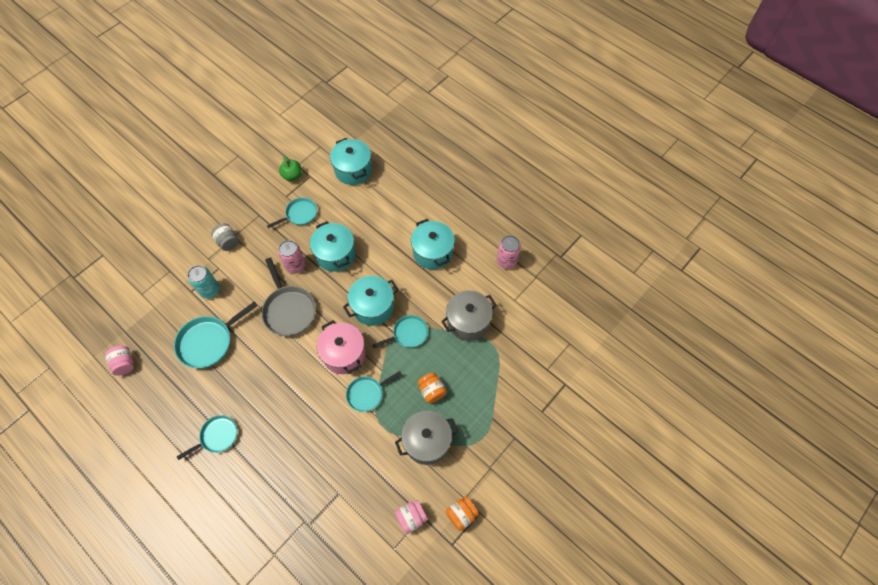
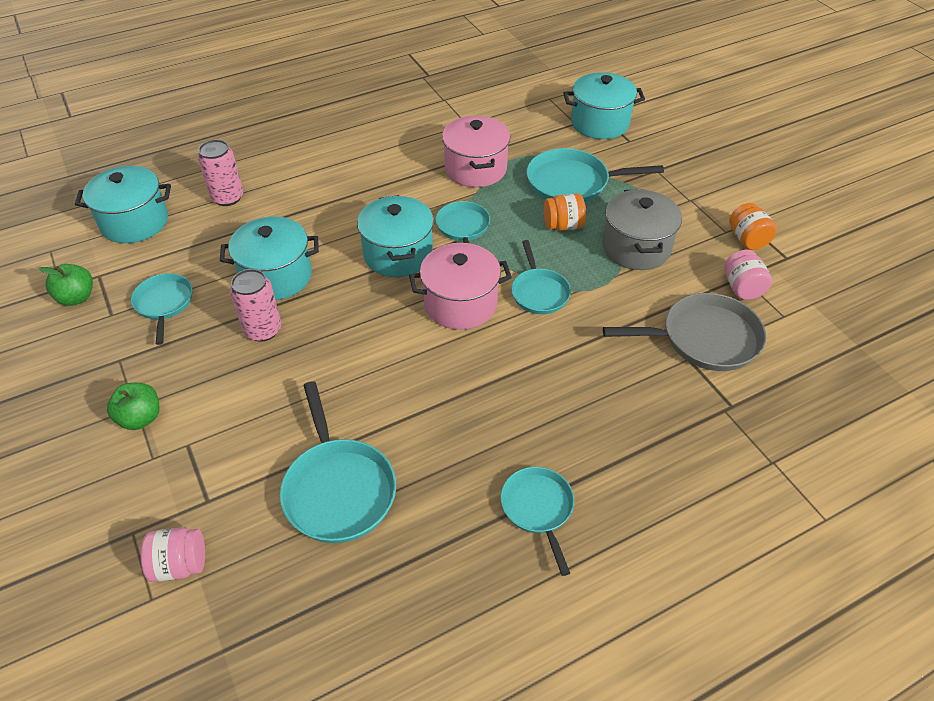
camera: 70 degrees left, 15 degrees down
pink jar [105,345,134,376] -> pink jar moved to [141,527,205,582]
turquoise can [188,265,220,299] -> none
grey jar [211,223,239,251] -> green apple [107,383,159,430]
grey pan [261,258,316,336] -> grey pan moved to [603,293,766,371]
turquoise pot [411,219,455,269] -> turquoise pot moved to [563,72,645,139]
grey pot [441,290,497,341] -> pink pot [442,115,510,187]
pink can [497,235,521,269] -> pink can moved to [198,139,243,206]
none -> turquoise pan [527,148,664,203]

